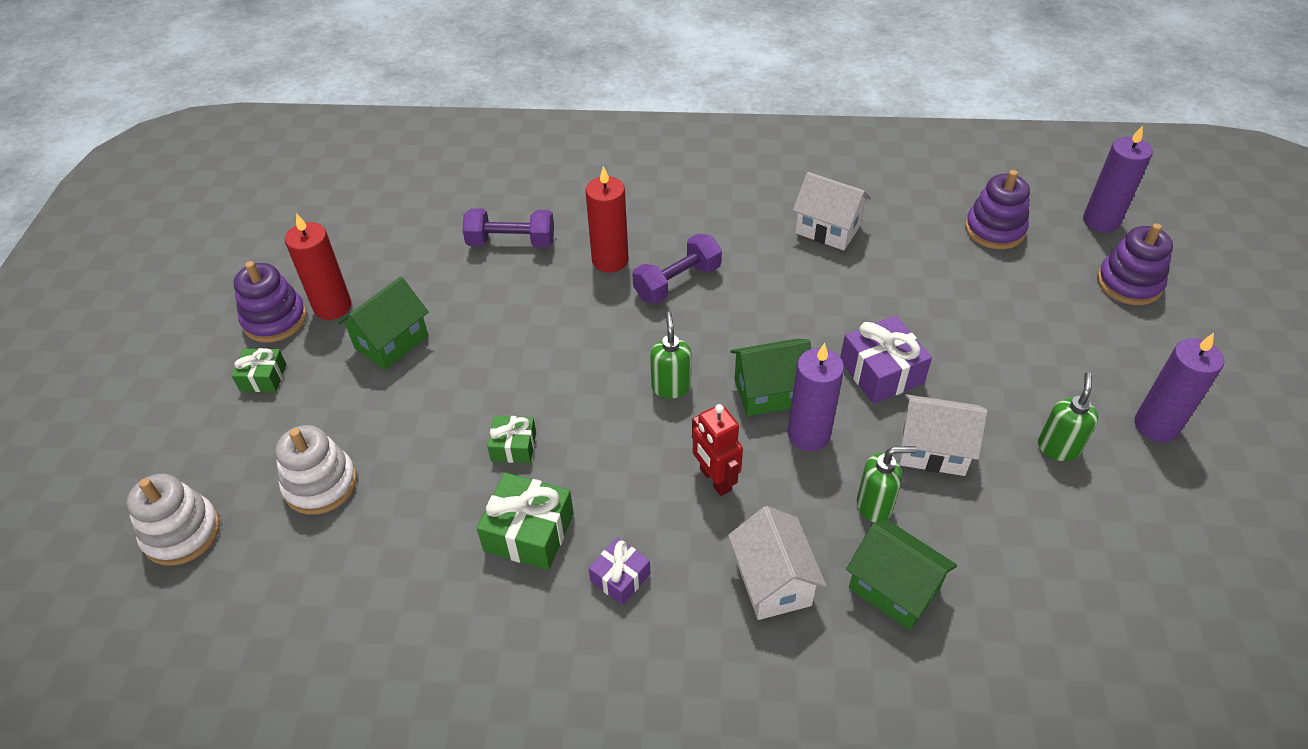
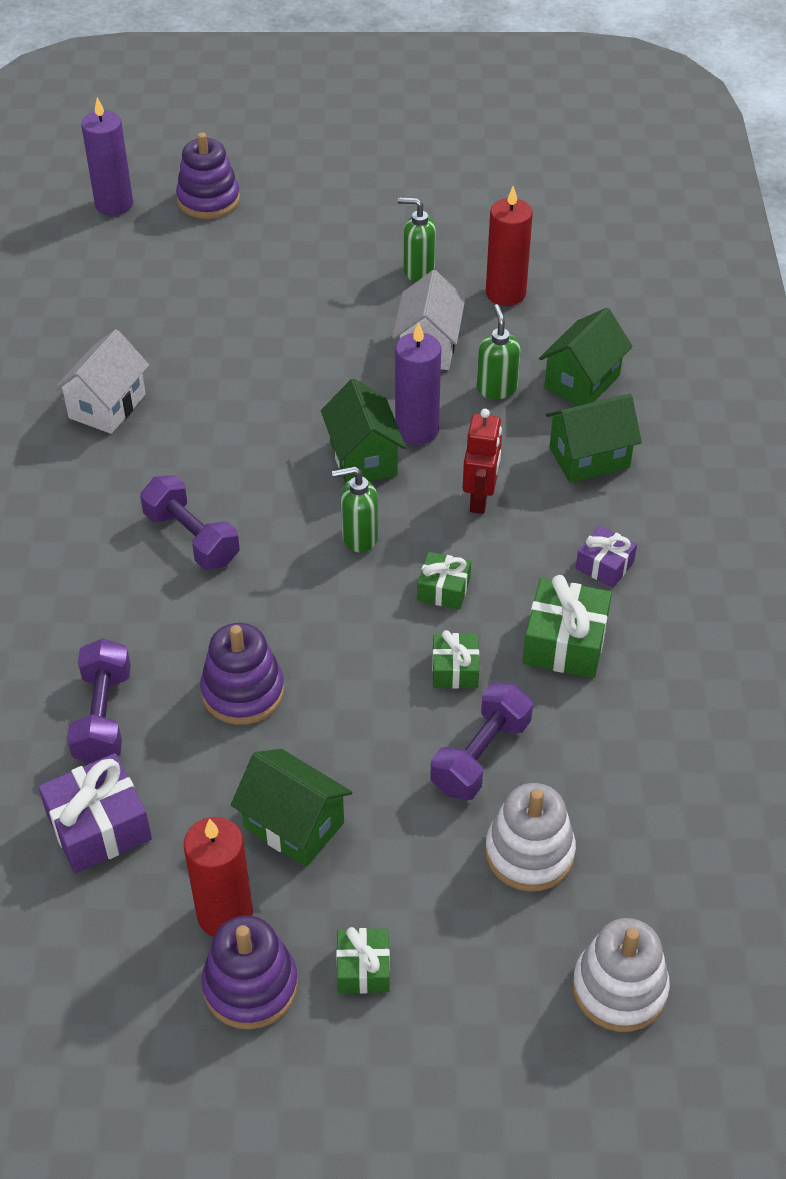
camera: 95 degrees left, 0 degrees up
red candle [585,166,628,273] -> red candle moved to [486,186,533,306]
red robot [692,404,743,496] -> red robot turned 45 degrees counterclockwise [463,409,502,514]
white house [728,506,827,620] -> green house [546,394,642,483]
purple gift [840,316,932,404] -> purple gift moved to [38,753,152,873]
purple stacking toy [965,170,1030,249] -> purple stacking toy moved to [200,623,284,725]
purple candle [1135,333,1224,442] -> none
none -> green gift [417,552,471,610]
none -> purple dumbbell [430,682,533,800]

